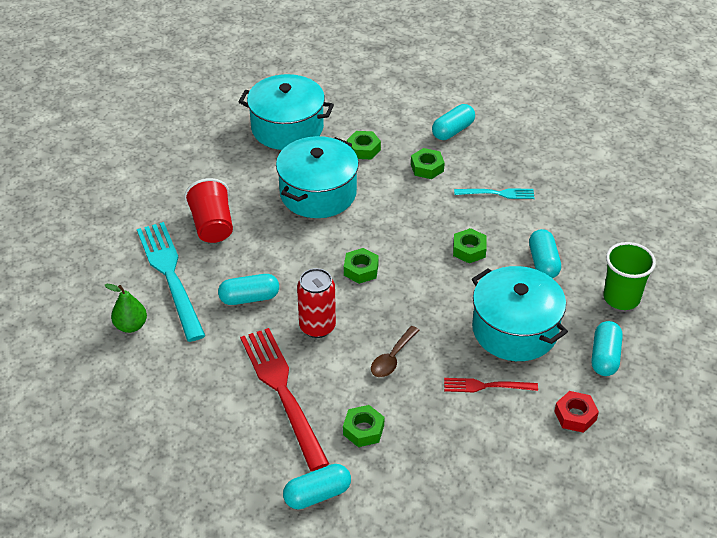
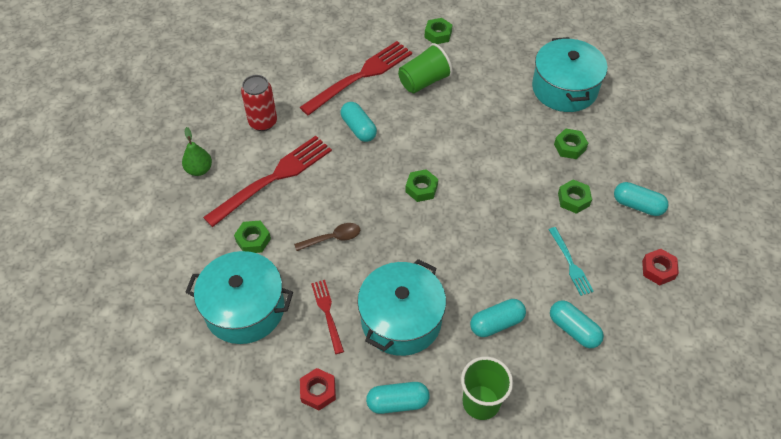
camera: 70 degrees right, 10 degrees up
green pear [105,284,147,333] -> green pear moved to [182,127,212,176]
turquoise fork [137,222,206,342] -> red fork [300,41,412,115]
red cup [184,178,233,243] -> green cup [398,43,453,93]
turquoise pot [276,136,359,218] -> turquoise pot moved to [185,251,293,344]
turquoise capsule [283,464,351,509] -> turquoise capsule moved to [550,300,604,348]
red can [297,268,336,338] -> red can moved to [241,75,277,131]
brown spoon [371,326,419,377] -> brown spoon turned 150 degrees clockwise [294,223,360,251]
green nut [453,228,487,263] -> green nut moved to [424,18,452,44]
none -> red nut [642,249,679,285]

